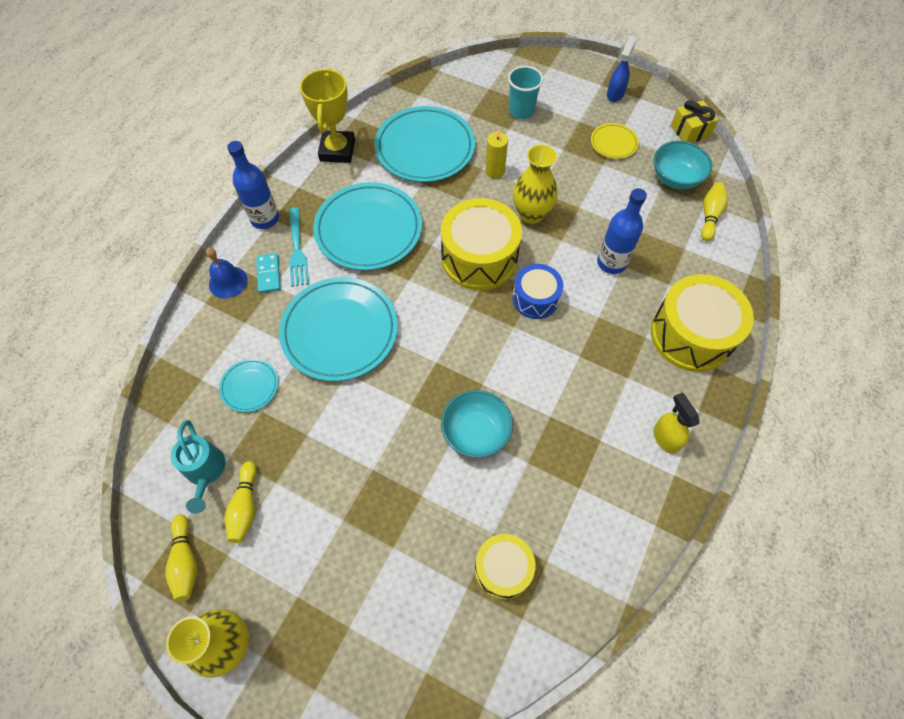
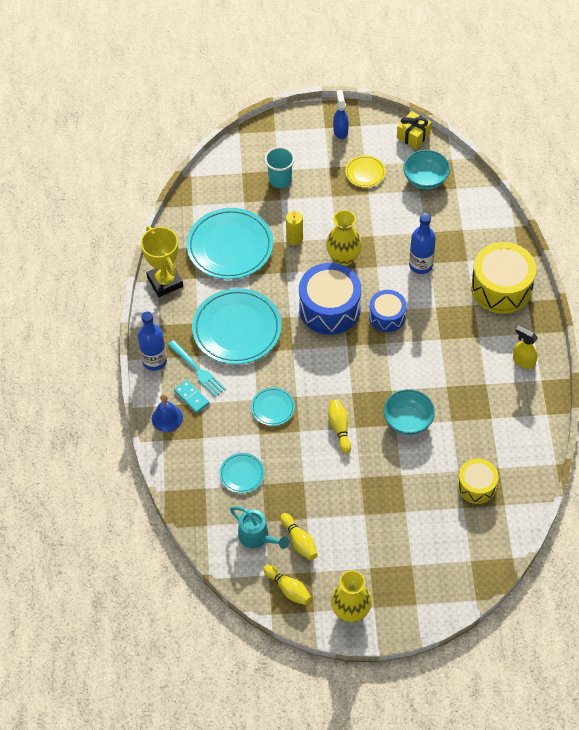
camera: 30 degrees left, 5 degrees down
turquoise plate [279,277,398,381] -> turquoise plate [251,387,295,426], size x0.48
yellow drum [441,198,522,290] -> blue drum [299,263,361,335]
yellow bowling pin [701,182,728,241] -> yellow bowling pin moved to [328,399,351,454]

